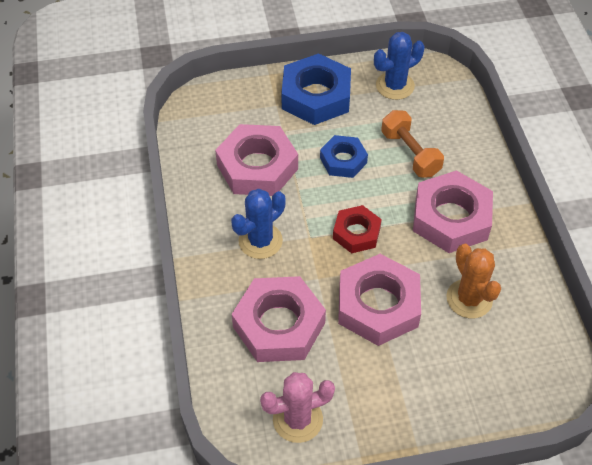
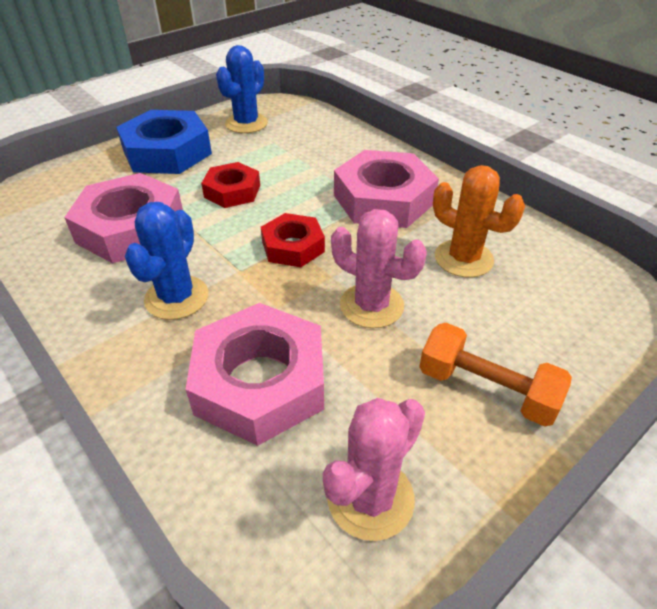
camera: 30 degrees left, 10 degrees down
blue nut [320,135,368,178] -> red nut [201,162,260,208]
pink nut [338,254,421,346] -> pink cactus [331,209,427,328]
orange dumbbell [381,110,444,177] -> orange dumbbell moved to [419,323,572,427]

